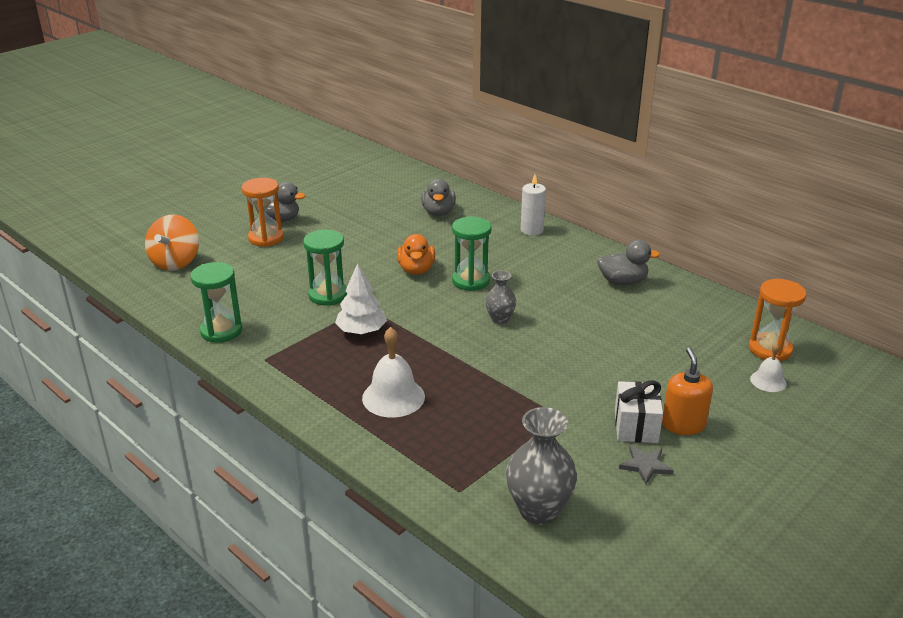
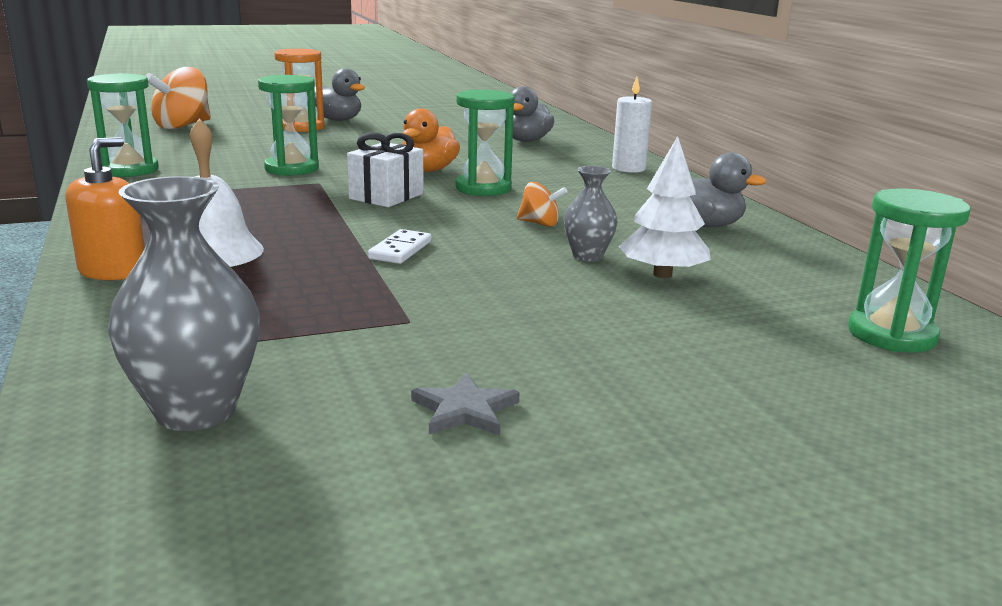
camera: 25 degrees right, 10 degrees down
white tree [335,263,387,334] -> white tree moved to [619,136,710,278]
grey vase [485,270,516,324] -> grey vase moved to [563,166,618,262]
white gift [615,380,663,443] -> white gift moved to [347,132,423,207]
orange soap dispenser [662,348,713,435] -> orange soap dispenser moved to [65,137,145,280]
orange hourglass [749,279,806,361] -> green hourglass [848,188,971,352]
white bell [750,343,787,392] -> none
none -> white domino [368,229,432,264]
none -> orange spinning top [517,182,567,227]

